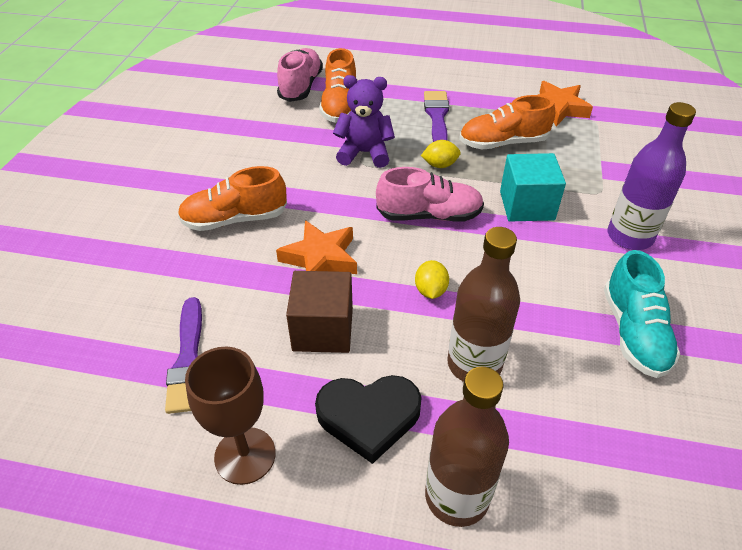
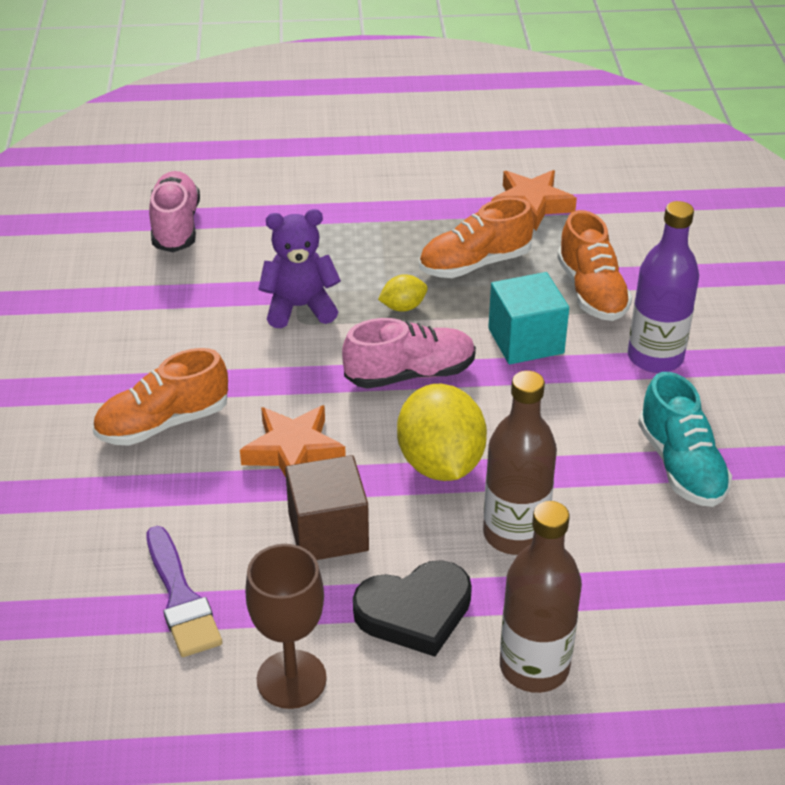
camera: 15 degrees left, 5 degrees down
orange shoe [319,48,356,123] -> orange shoe moved to [557,210,632,321]
yellow lemon [415,260,449,299] -> yellow lemon [397,384,487,481], size x2.12
purple brush [424,91,449,142] -> none

